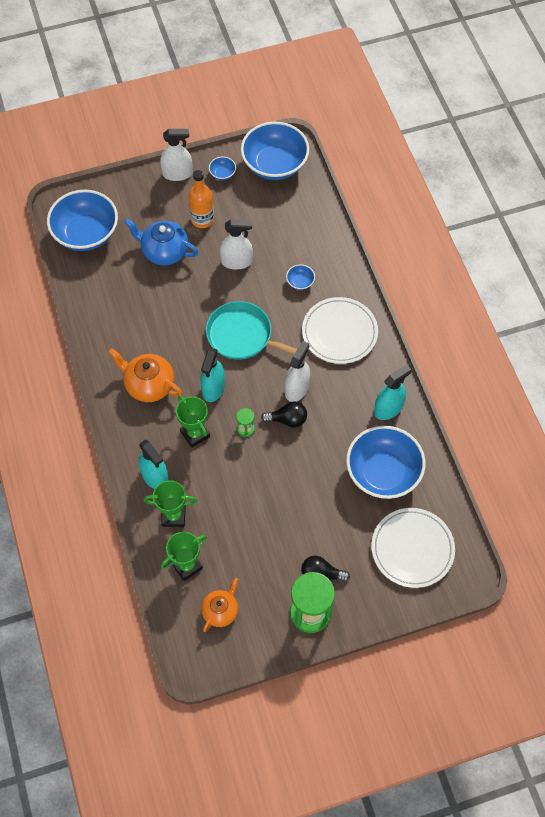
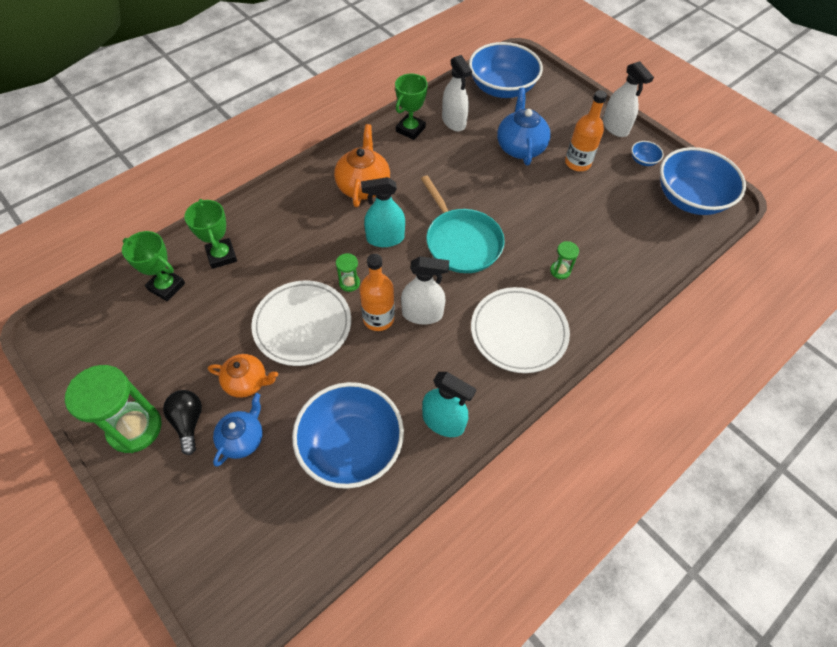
camera: 65 degrees right, 5 degrees down
turquoise spray bottle [139,439,169,489] -> none
green trophy [176,395,210,448] -> green trophy moved to [395,74,428,140]
orange teapot [201,578,238,632] -> orange teapot moved to [208,354,278,398]
turquoise pan [206,301,307,360] -> turquoise pan turned 150 degrees clockwise [421,175,505,273]
white spray bottle [220,219,253,269] -> white spray bottle moved to [442,55,472,132]
black light bulb [261,401,307,428] -> orange bottle [359,254,395,331]
blue bowl [286,264,315,290] -> green hourglass [550,241,579,279]
white plate [371,508,455,588] -> white plate moved to [251,280,351,366]
none -> blue teapot [213,393,263,467]

